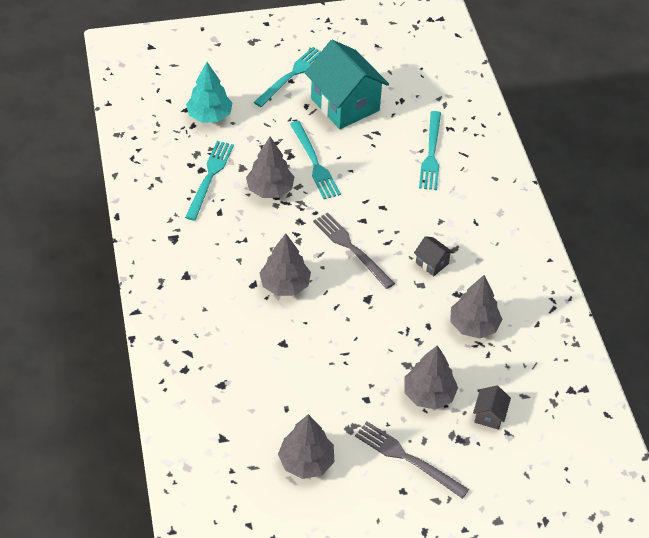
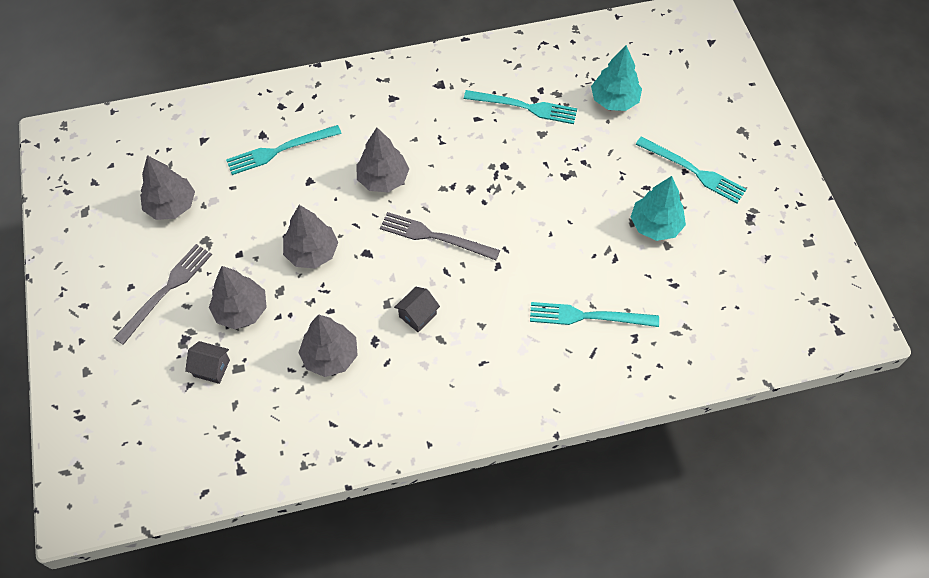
camera: 90 degrees right, 10 degrees up
grey tree [246,137,294,198] -> grey tree moved to [283,205,338,268]
turquoise fork [290,121,341,199] -> turquoise fork moved to [226,125,342,175]
turquoise house [305,40,389,129] -> turquoise tree [631,176,686,241]
grey fork [313,212,395,289] -> grey fork turned 120 degrees counterclockwise [380,212,500,260]

